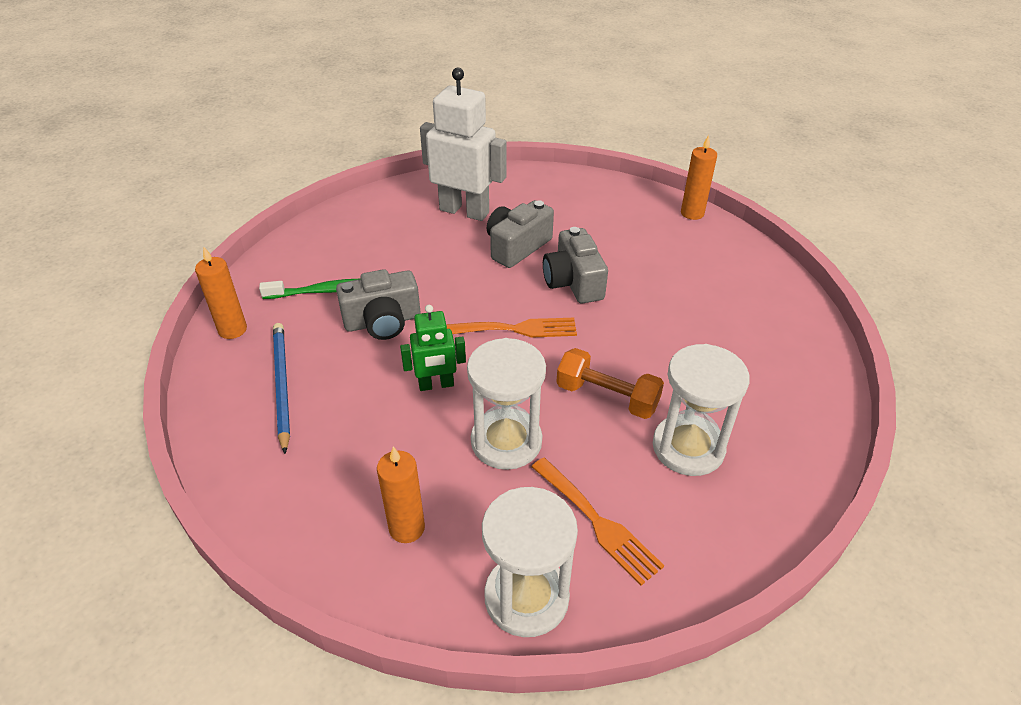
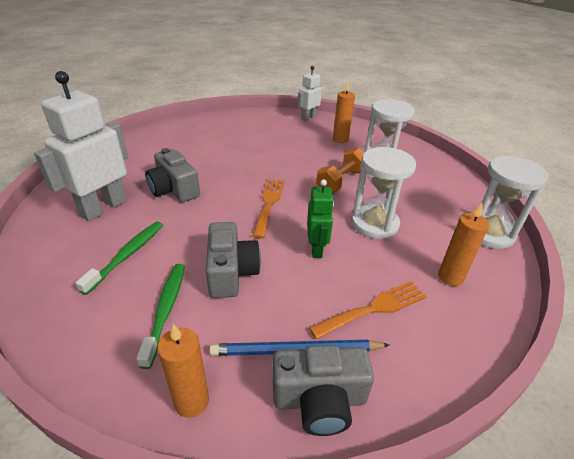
camera: 80 degrees left, 5 degrees down
orange fork [532,458,664,586] -> orange fork moved to [309,281,427,339]
grey camera [543,227,608,303] -> grey camera moved to [273,345,374,436]
orange candle [681,135,717,220] -> orange candle moved to [333,81,355,143]
none -> green toothbrush [75,222,163,295]
none -> white robot [297,66,322,121]

